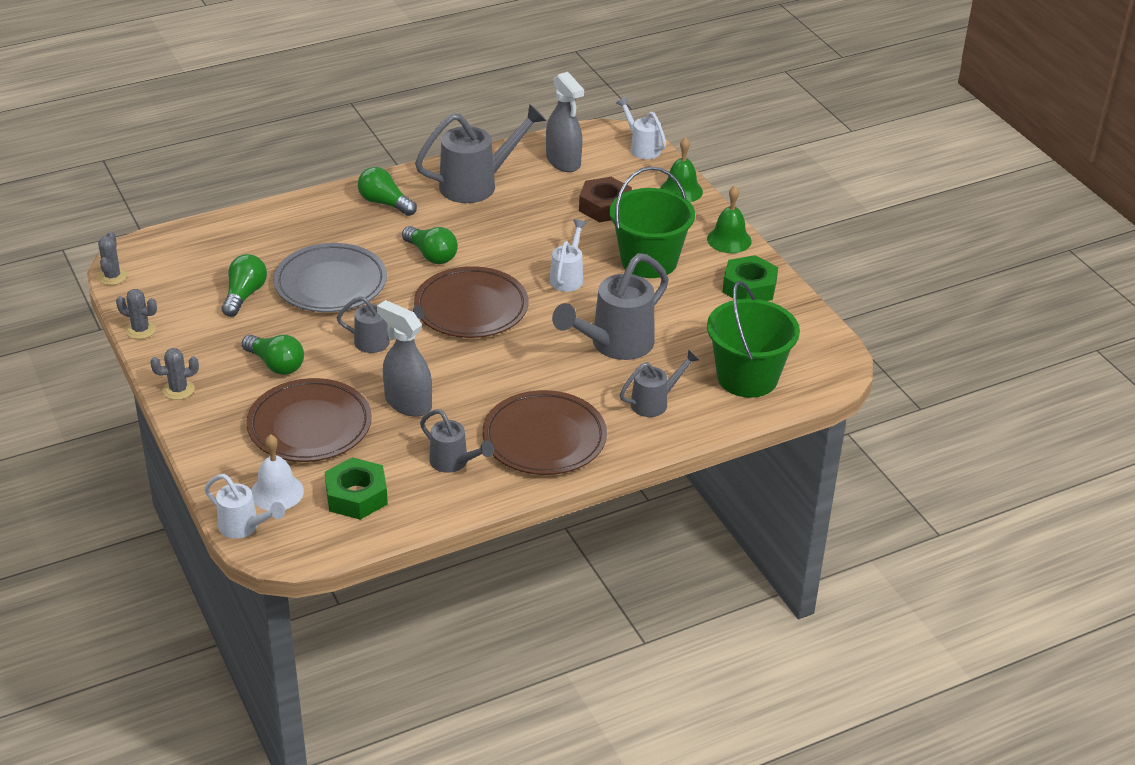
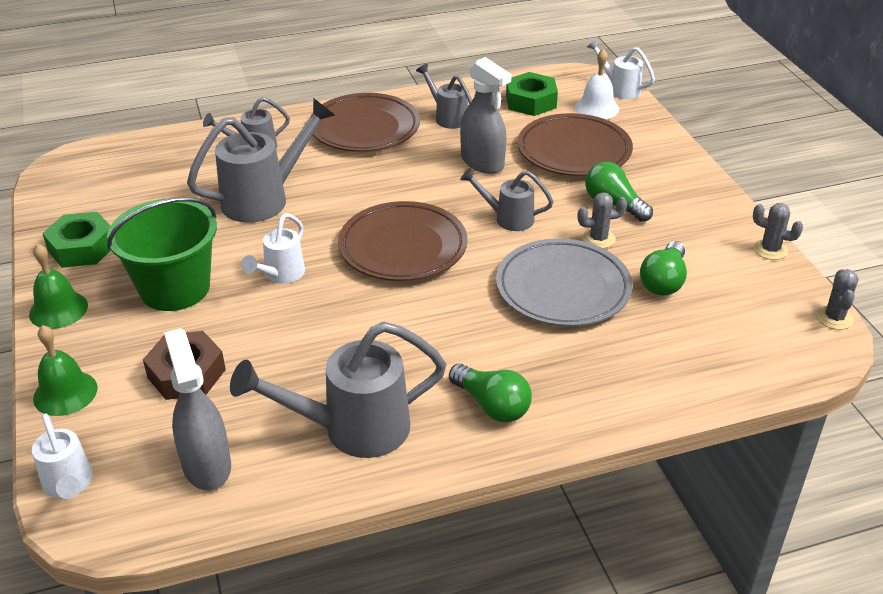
camera: 170 degrees left, 0 degrees up
grey cactus [150,348,199,400] -> grey cactus moved to [577,192,627,249]
green light bulb [402,226,458,264] -> none
green bucket [707,281,800,398] -> none

